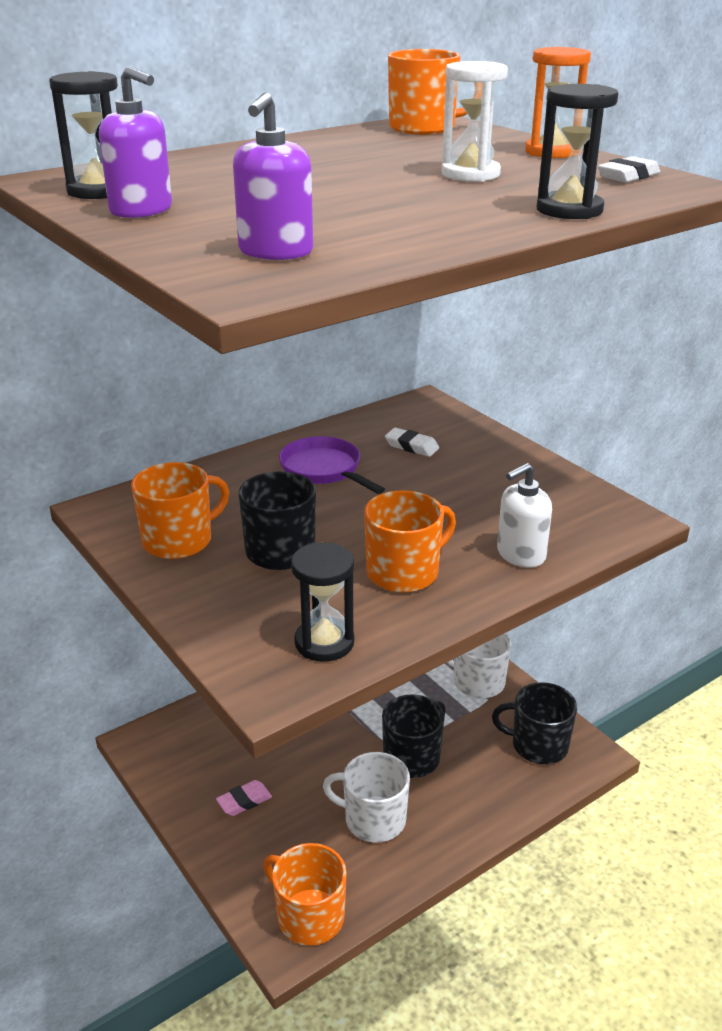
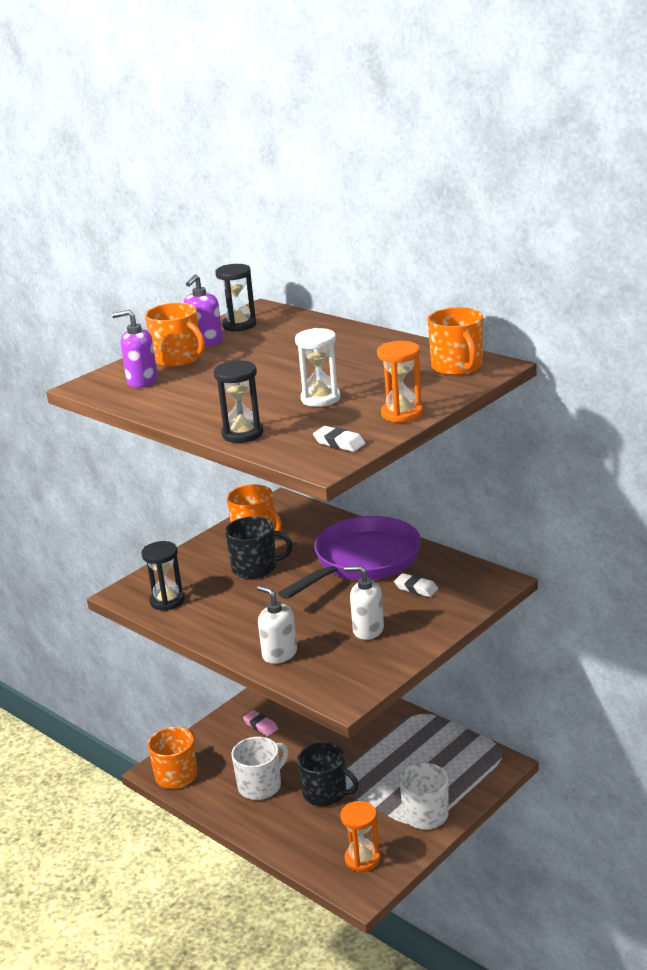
camera: 80 degrees right, 5 degrees down
purple pan [279,436,385,494] -> purple pan [278,516,421,599], size x1.78
white mug [323,752,410,842] -> white mug turned 45 degrees clockwise [231,737,289,800]
orange mug [364,491,456,593] -> orange mug moved to [145,303,205,367]
white eraser [385,428,439,457] -> white eraser turned 75 degrees counterclockwise [394,573,438,597]
black mug [492,682,577,764] -> orange hourglass [340,801,380,872]
none -> white soap dispenser [344,566,384,640]

